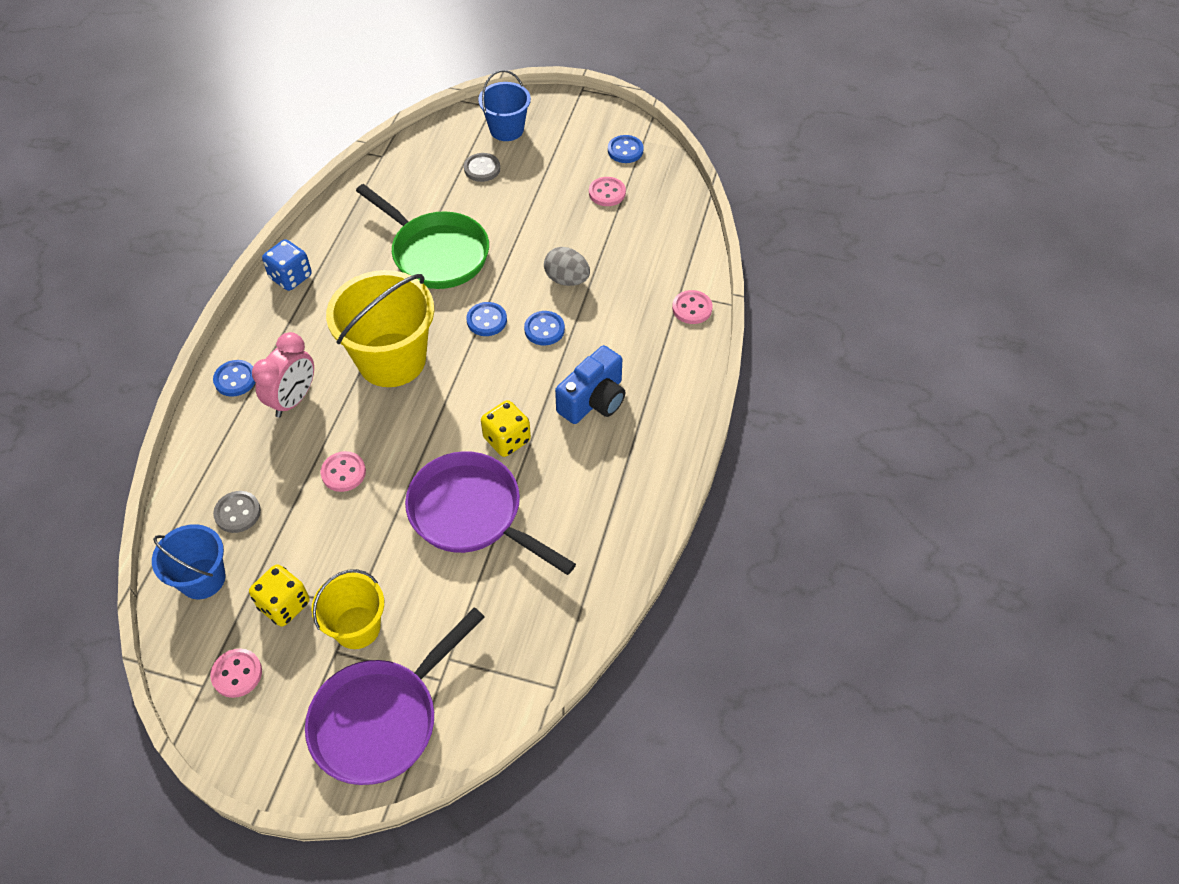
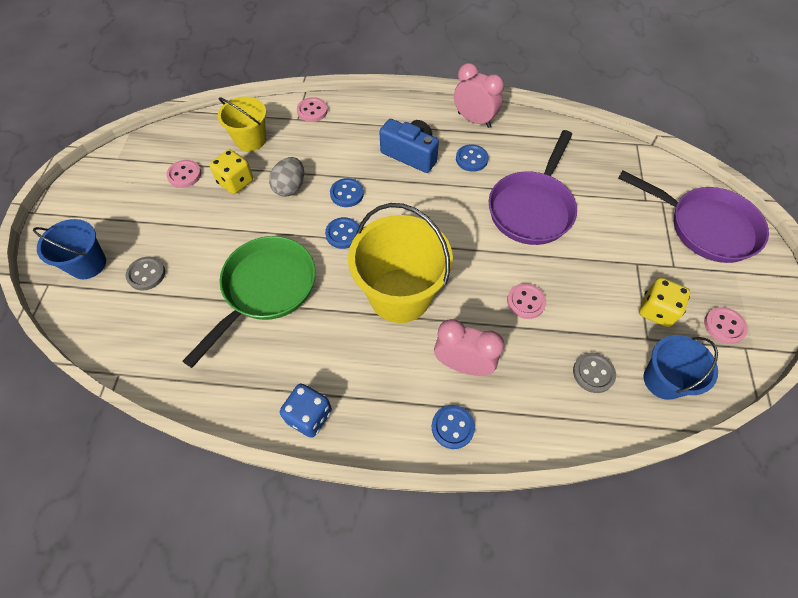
camera: 100 degrees left, 5 degrees up
yellow bucket [312,569,384,649] -> yellow bucket moved to [218,97,266,151]
yellow dice [481,400,531,457] -> yellow dice moved to [210,149,253,194]
blue button [608,135,644,163] -> blue button moved to [456,144,489,172]
none -> pink clock [454,63,504,128]

